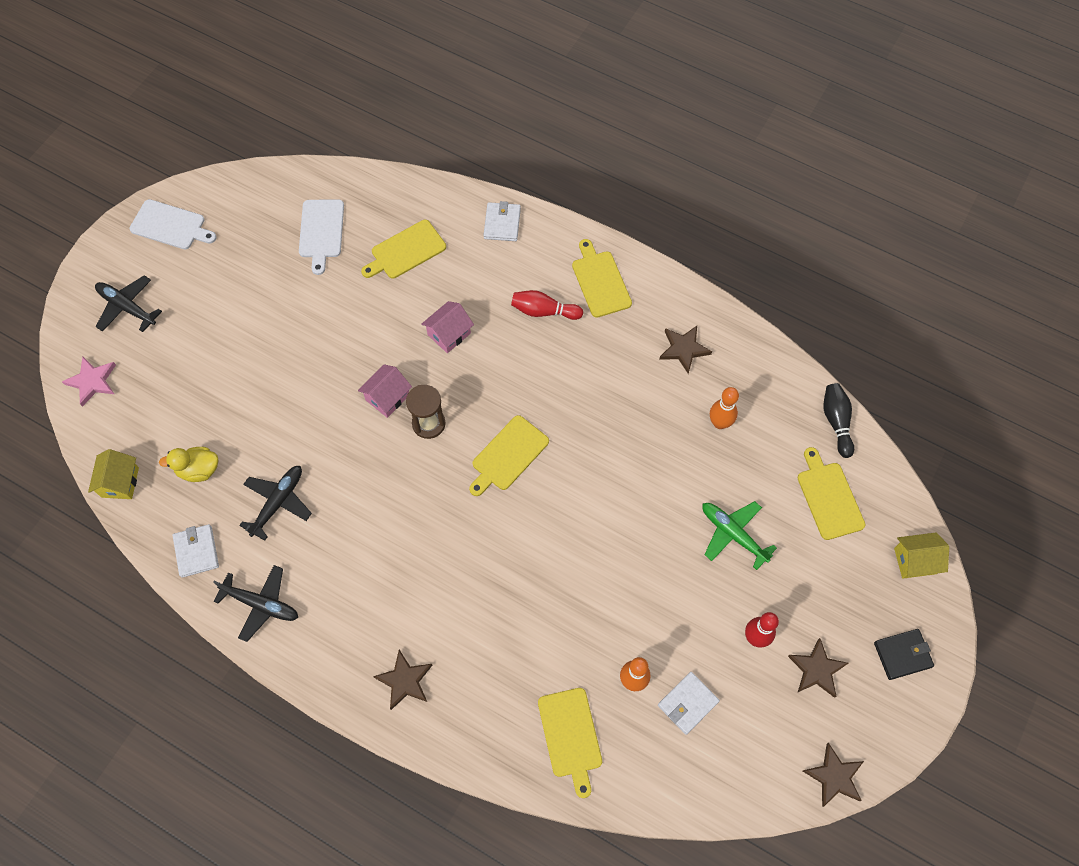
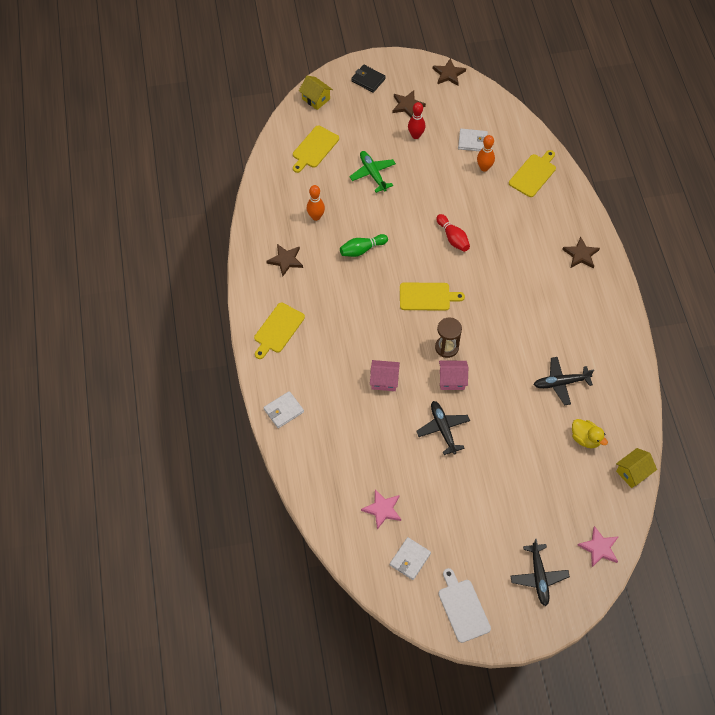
camera: 130 degrees left, 5 degrees down
white wallet [172,524,219,578] -> white wallet moved to [390,537,431,580]
black plane [213,565,298,642] -> black plane moved to [416,401,470,455]
white cutting board [299,199,344,275] -> pink star [361,489,401,529]
yellow cutting board [361,220,446,279] -> none
red bowling pin [511,290,583,320] -> red bowling pin moved to [436,214,470,252]
green plane [702,501,777,570] -> green plane turned 150 degrees clockwise [349,151,396,193]
black bowling pin [823,383,854,458] -> none
none -> green bowling pin [340,234,388,257]

